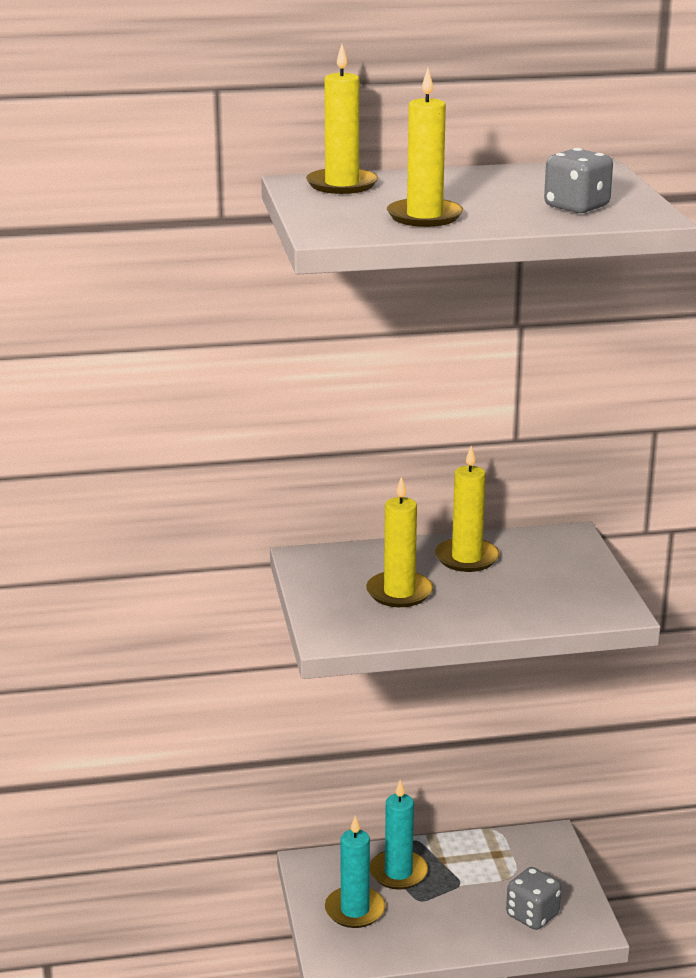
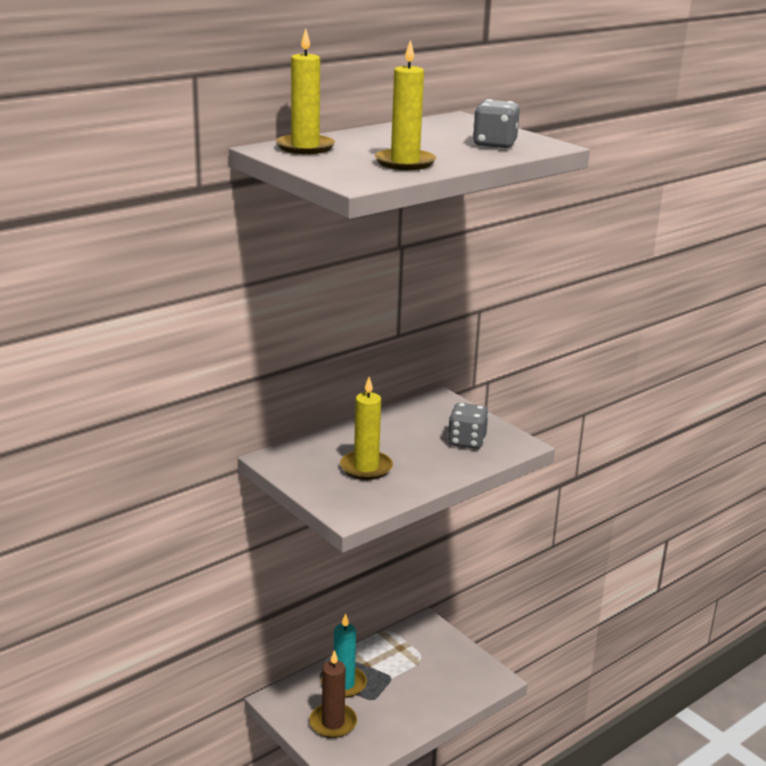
camera: 30 degrees left, 0 degrees up
turquoise candle [325,816,385,928] -> brown candle [309,650,357,738]
yellow candle [435,446,500,572] -> none
grey dice [506,867,561,930] -> grey dice moved to [448,403,489,449]

